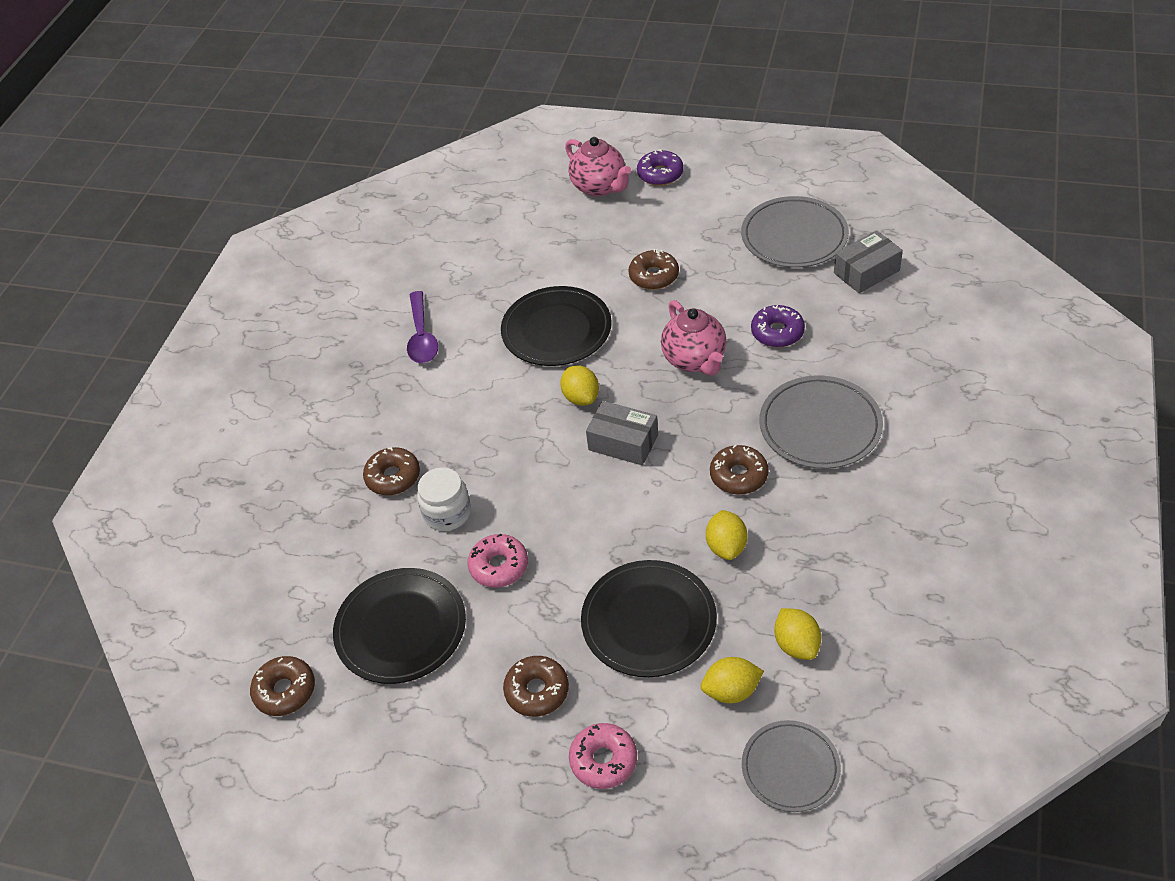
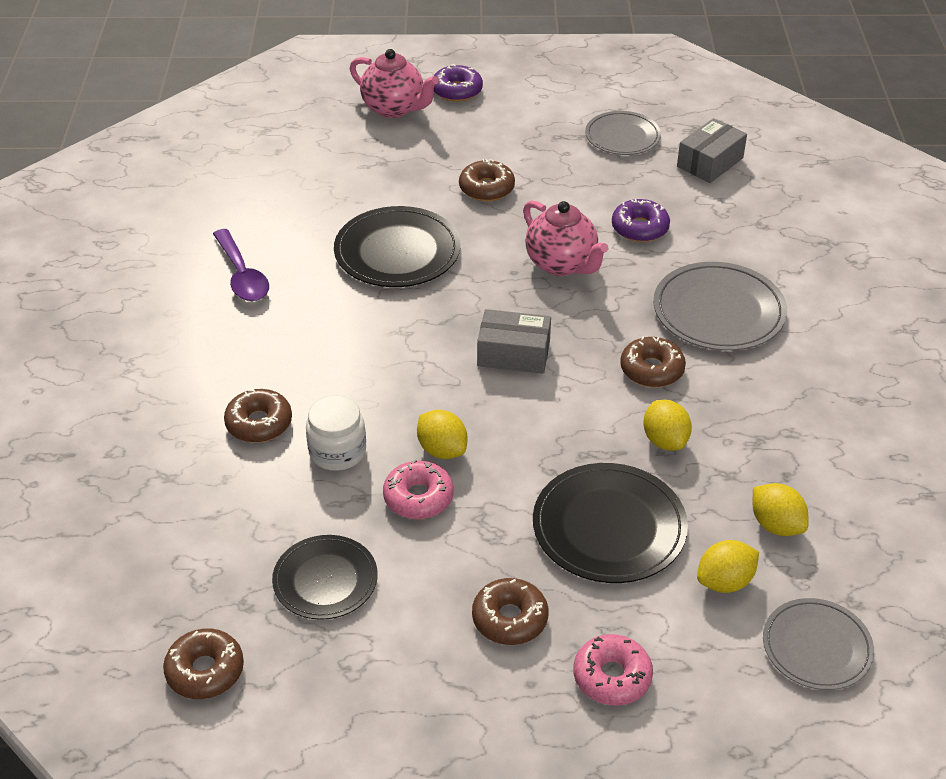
camera: 20 degrees left, 5 degrees down
black plate [333,568,466,684] -> black plate [272,535,378,620], size x0.66
yellow lemon [560,365,599,406] -> yellow lemon moved to [417,410,467,459]
grey plate [741,196,849,268] -> grey plate [585,111,661,155], size x0.66

